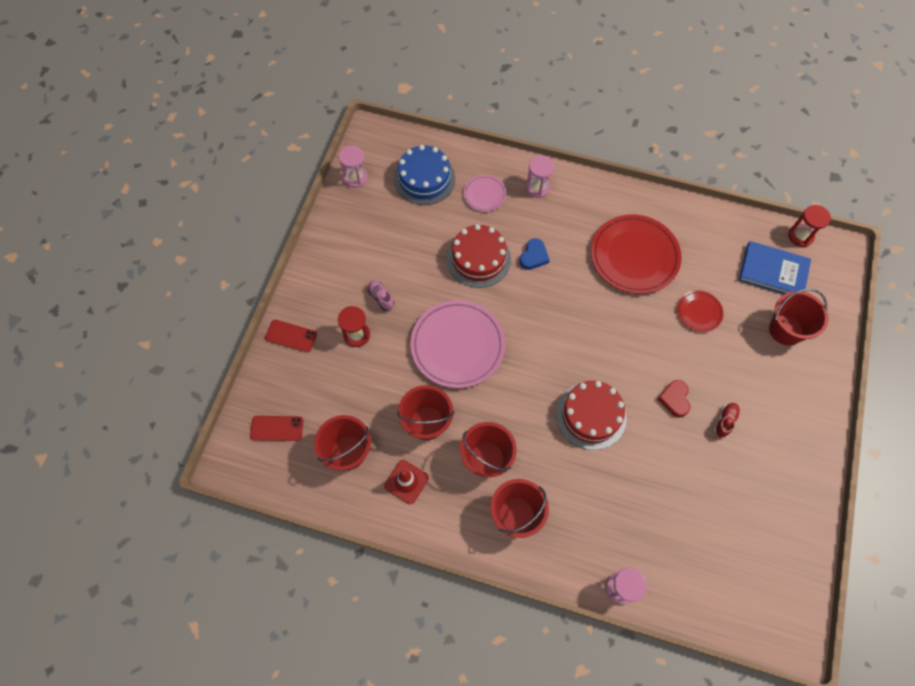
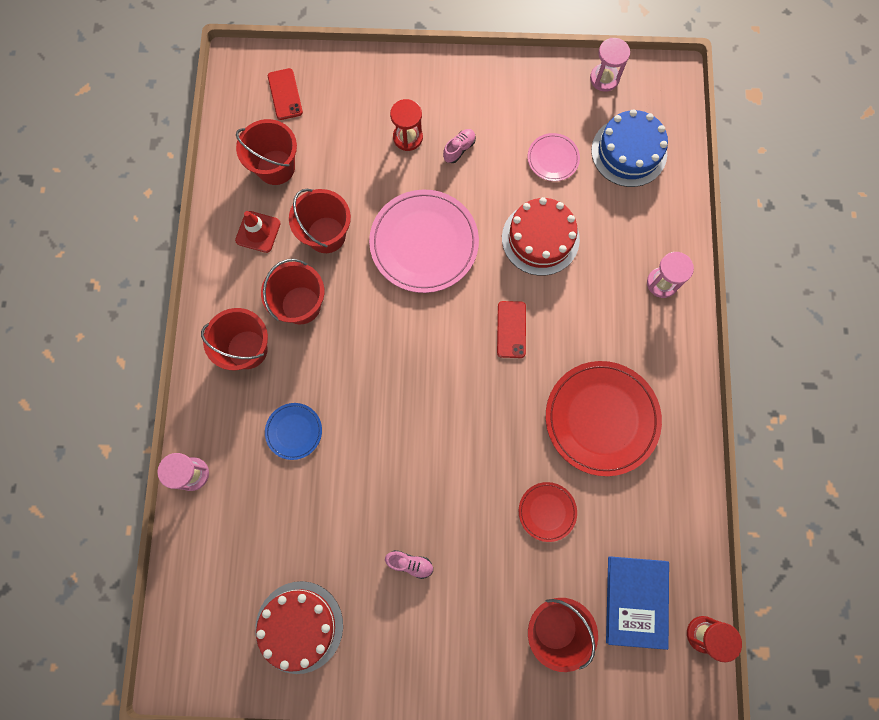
camera: 75 degrees right, 10 degrees up
red phone [265,320,317,353] -> red phone moved to [497,301,526,358]
pink plate [464,175,506,211] -> pink plate moved to [528,133,580,181]
blue heart [519,238,549,270] -> none
red cake [556,381,627,450] -> red cake moved to [255,581,343,674]
red heart [657,380,690,417] -> none
red shoe [714,403,740,438] -> pink shoe [385,550,433,579]
none -> blue plate [265,403,322,460]

